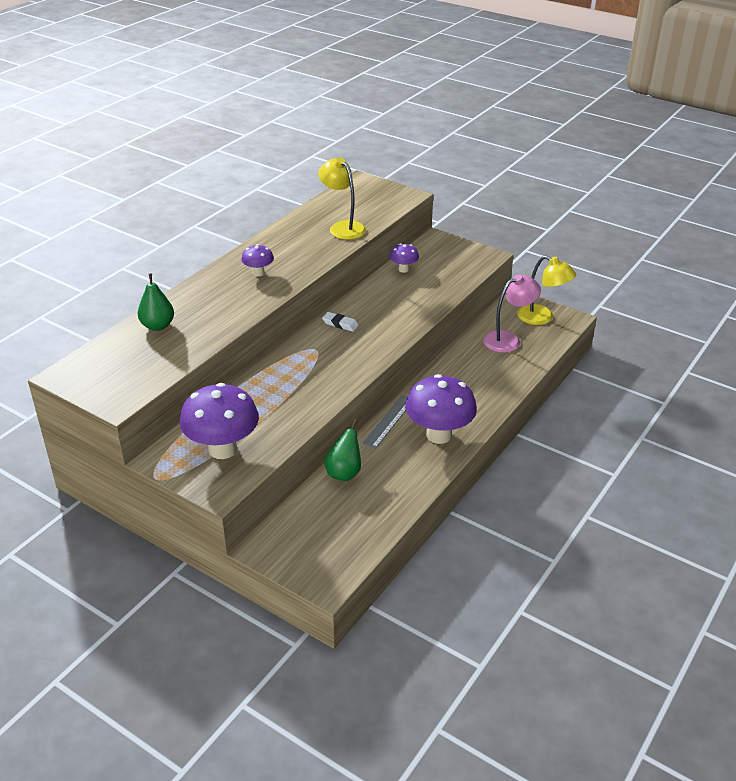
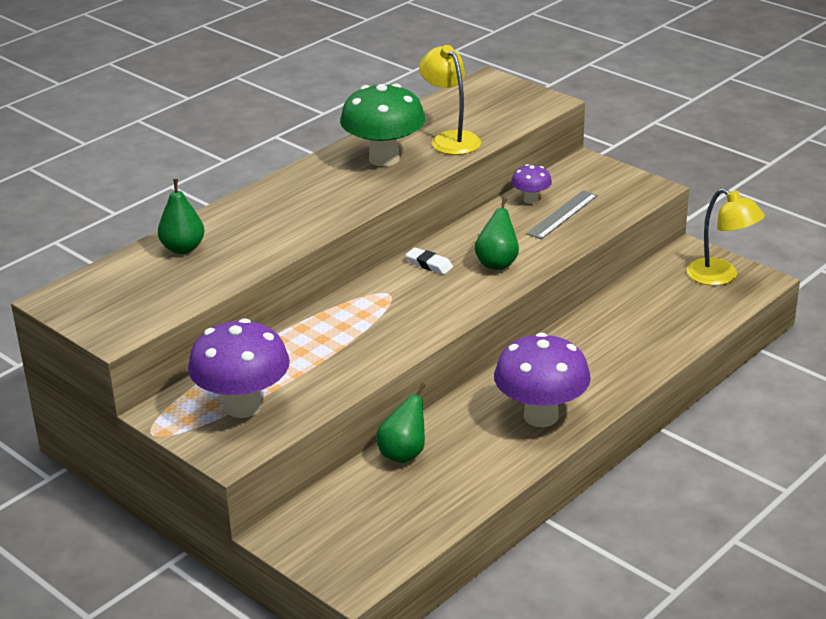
camera: 10 degrees right, 5 degrees down
purple mushroom [241,244,274,277] -> none
grey ruler [362,395,408,449] -> grey ruler moved to [526,190,598,239]
pink lamp [483,274,541,353] -> none
none -> green mushroom [340,84,425,167]
none -> green pear [475,198,519,270]

